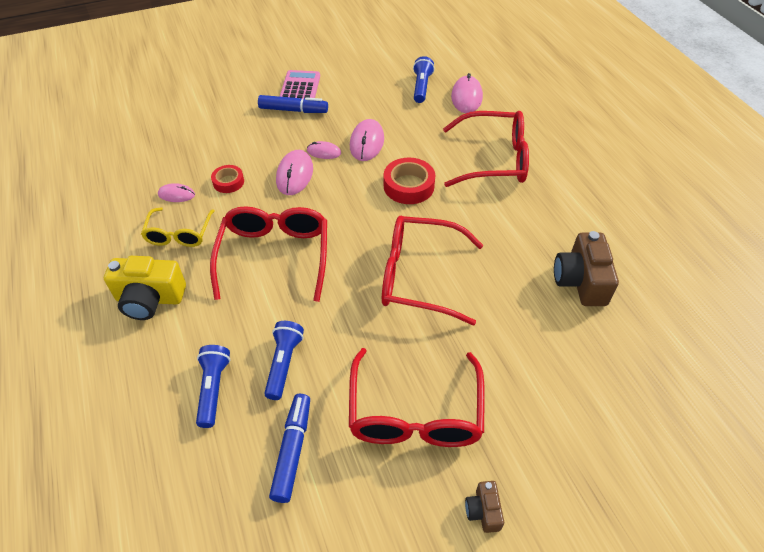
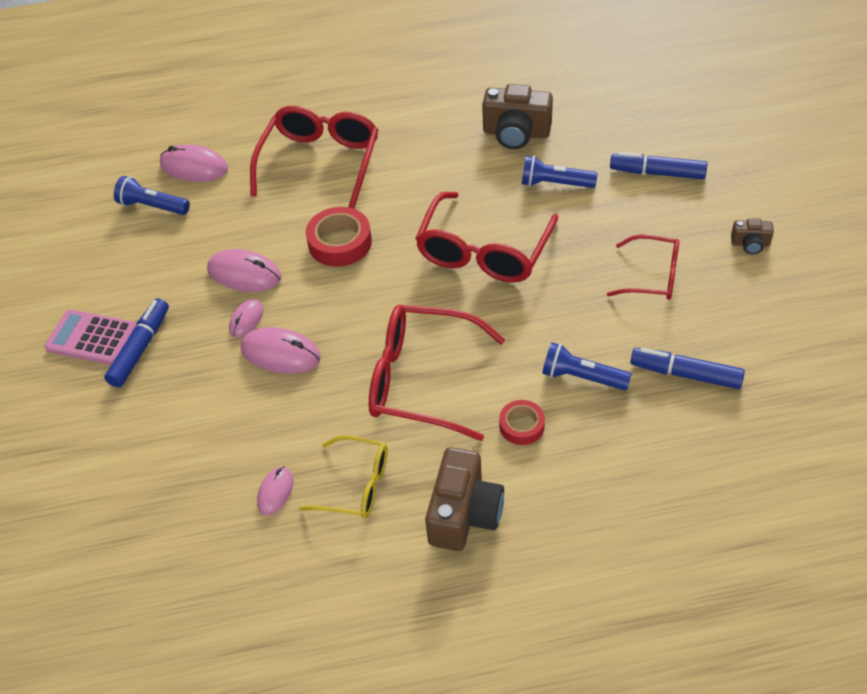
camera: 75 degrees left, 0 degrees up
yellow camera [104,256,186,320] -> brown camera [425,447,504,551]
blue flashlight [196,345,230,428] -> blue flashlight moved to [522,156,598,188]
red tape [211,165,244,193] -> red tape moved to [499,400,545,445]
red glasses [349,348,485,447] -> red glasses [607,235,679,300], size x0.59
none -> blue marker [610,152,707,179]

